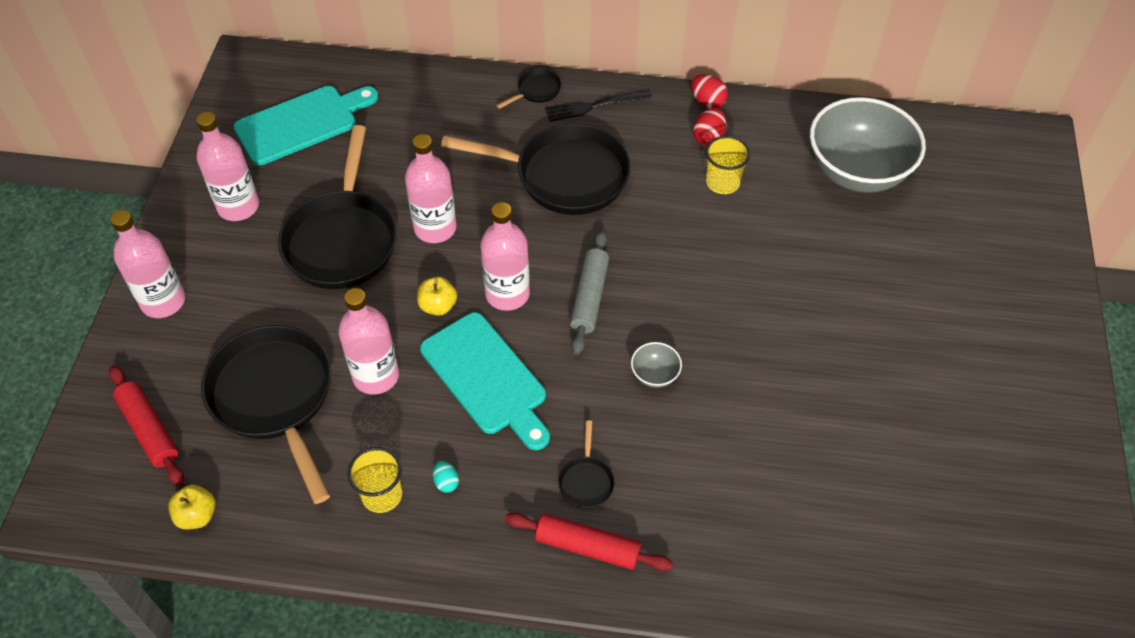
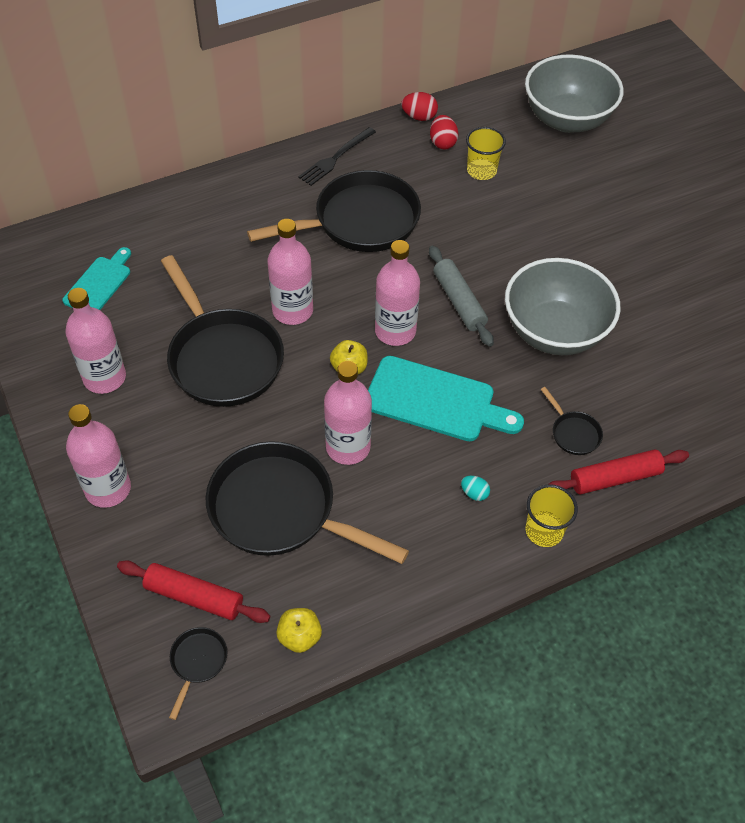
camera: 35 degrees left, 0 degrees up
turquoise cutting board [233,86,379,165] -> turquoise cutting board [62,247,131,310], size x0.61
yellow cup [347,447,402,513] -> yellow cup moved to [526,484,578,547]
black pan [496,68,561,109] -> black pan moved to [169,627,228,720]
grey bowl [631,342,682,388] -> grey bowl [505,258,621,355], size x2.49

